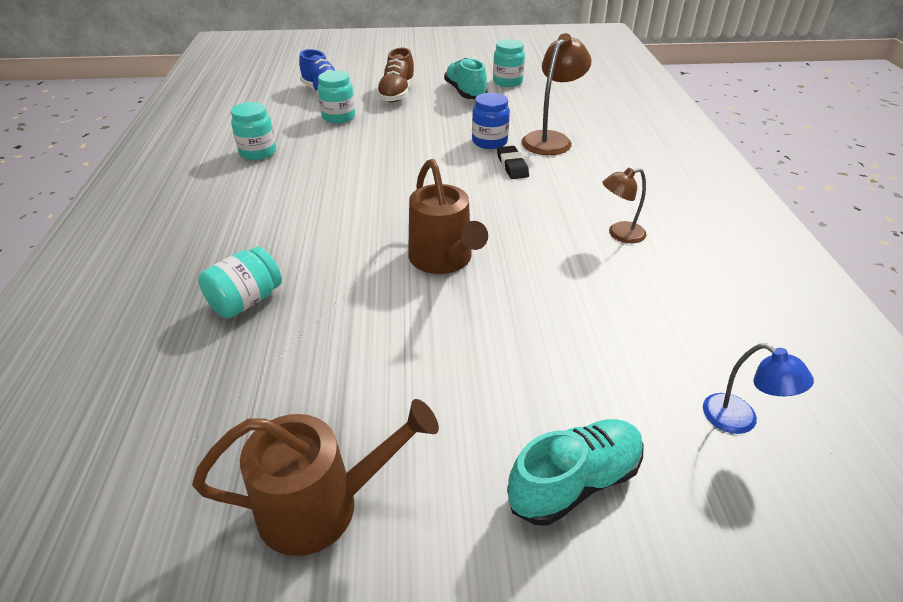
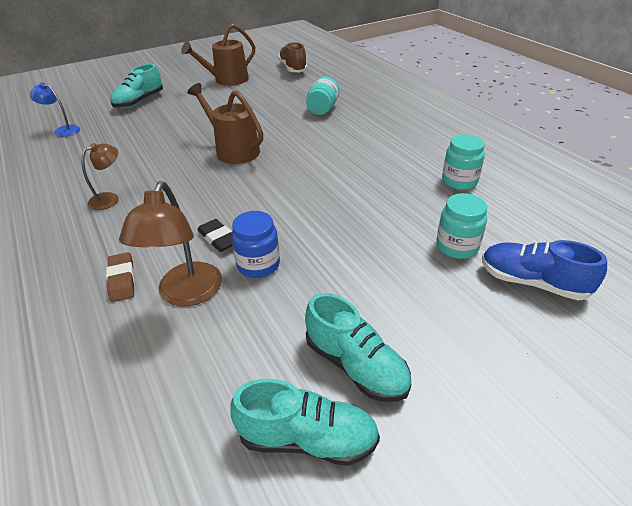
camera: 155 degrees right, 0 degrees up
brown shoe [376,48,415,102] -> brown shoe moved to [278,42,308,72]
turquoise jar [493,39,525,87] -> turquoise shoe [230,379,380,466]
none -> brown eraser [106,252,135,302]

